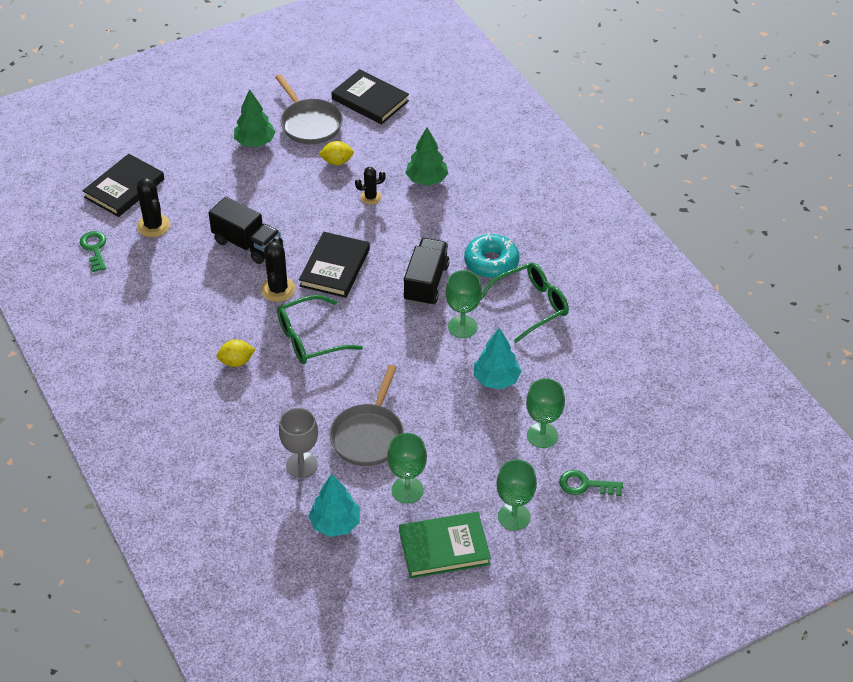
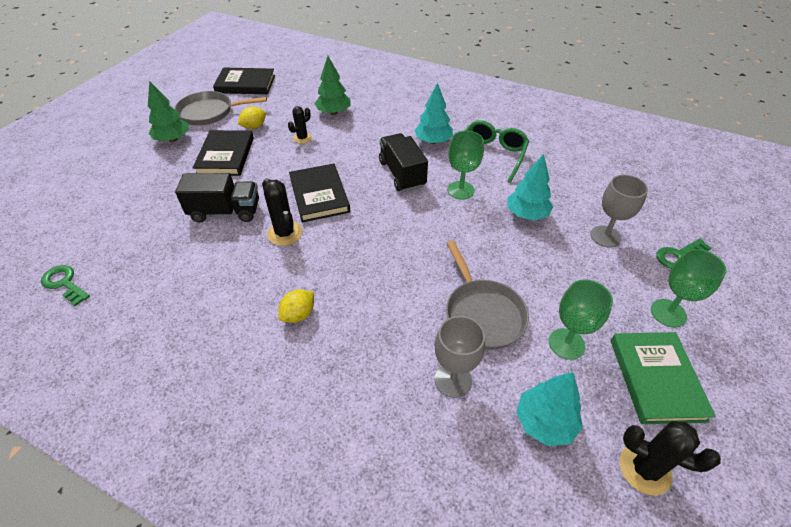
camera: 35 degrees left, 0 degrees up
black book [82,154,164,217] -> black book moved to [193,130,254,176]
black cactus [137,178,170,237] -> black cactus moved to [619,421,721,495]
grey pan [275,74,343,144] -> grey pan turned 150 degrees clockwise [175,91,267,125]
green glasses [277,295,363,364] -> none
green book [399,512,491,579] -> green book turned 45 degrees counterclockwise [611,332,716,424]
turquoise donut [464,233,519,278] -> turquoise tree [414,83,453,144]
green goblet [526,378,565,448] -> grey goblet [591,175,648,248]

